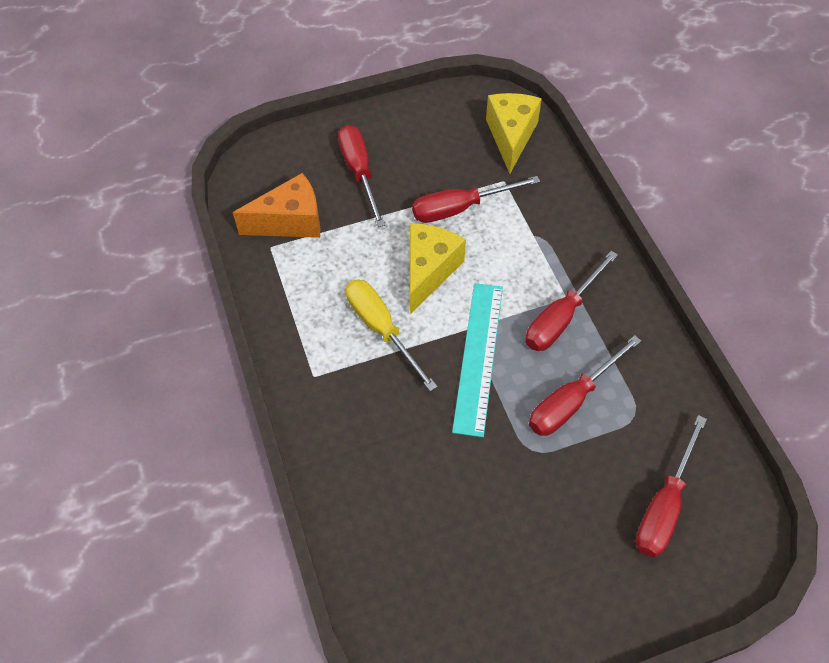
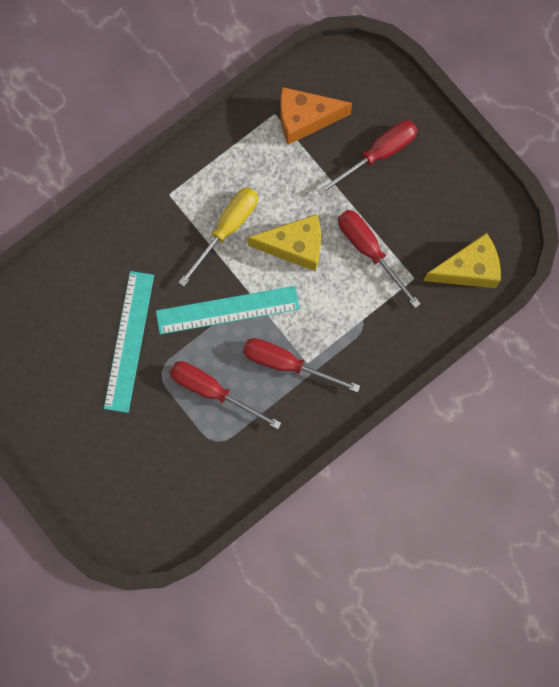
camera: 70 degrees right, 20 degrees up
orange cheese [233,173,320,238] -> orange cheese turned 120 degrees clockwise [280,87,352,145]
red screwdriver [636,415,707,557] -> none
none -> turquoise ruler [104,271,154,413]

